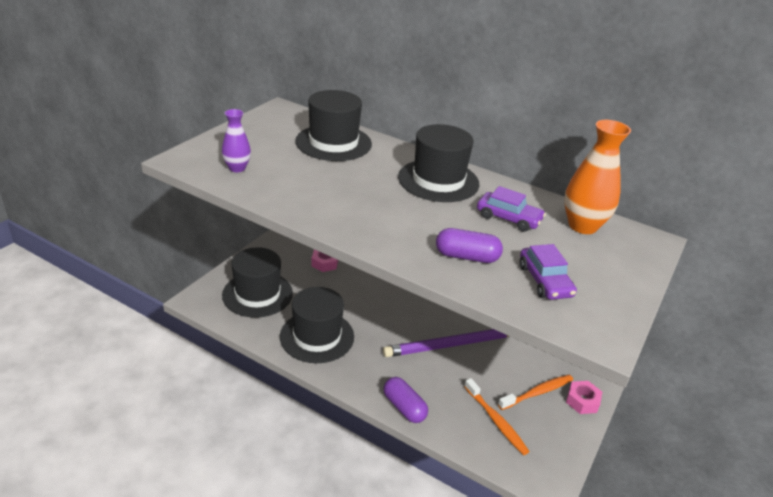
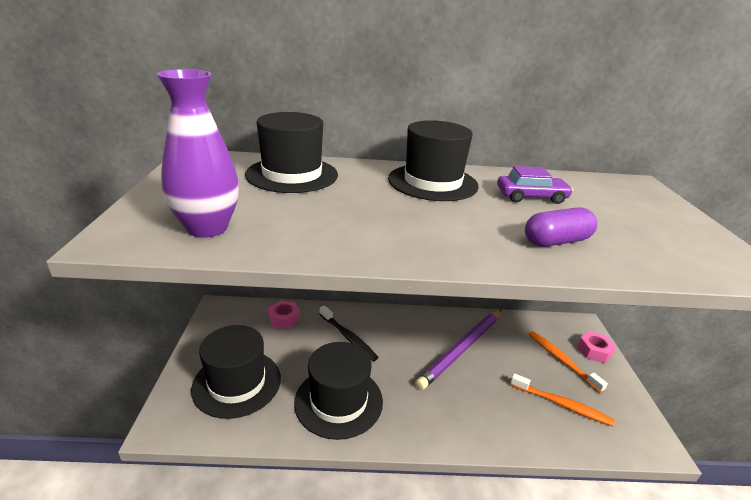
camera: 30 degrees left, 5 degrees down
purple vase [222,109,251,172] -> purple vase [157,69,239,238], size x1.71
purple capsule [383,377,428,423] -> none
orange toothbrush [498,375,573,410] -> orange toothbrush turned 60 degrees counterclockwise [529,331,608,393]
purple car [520,244,577,300] -> none
orange vase [564,120,631,234] -> none
none -> black toothbrush [320,305,378,361]

